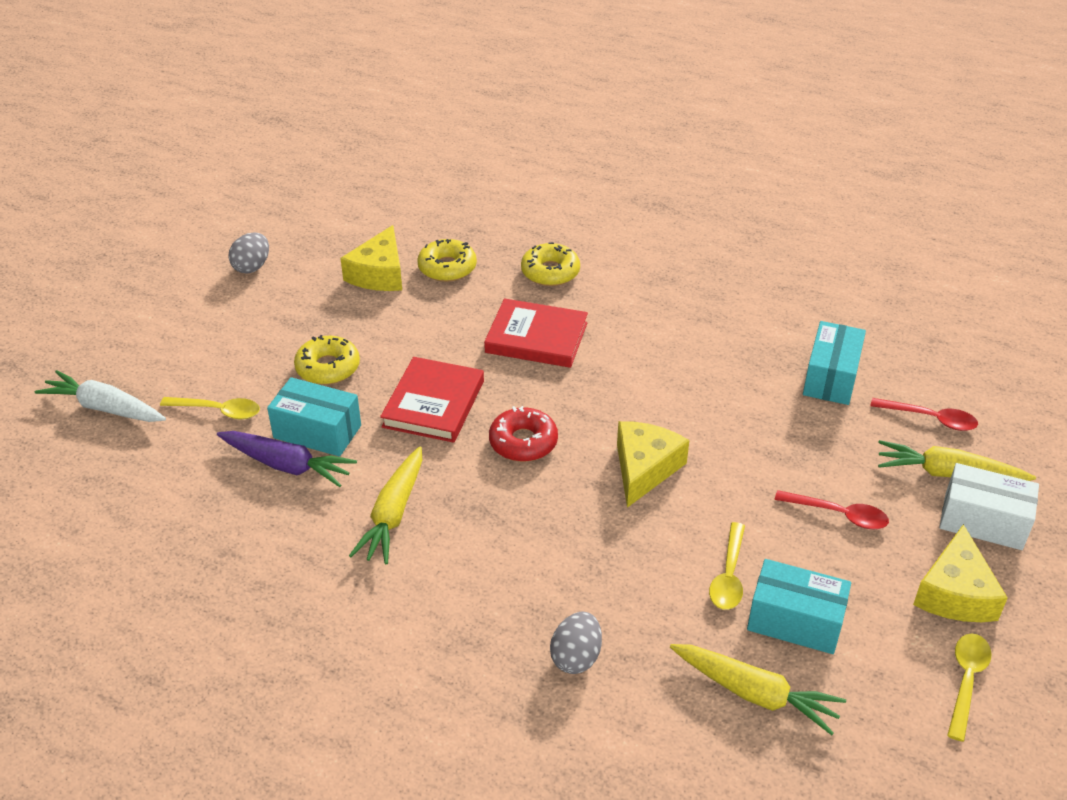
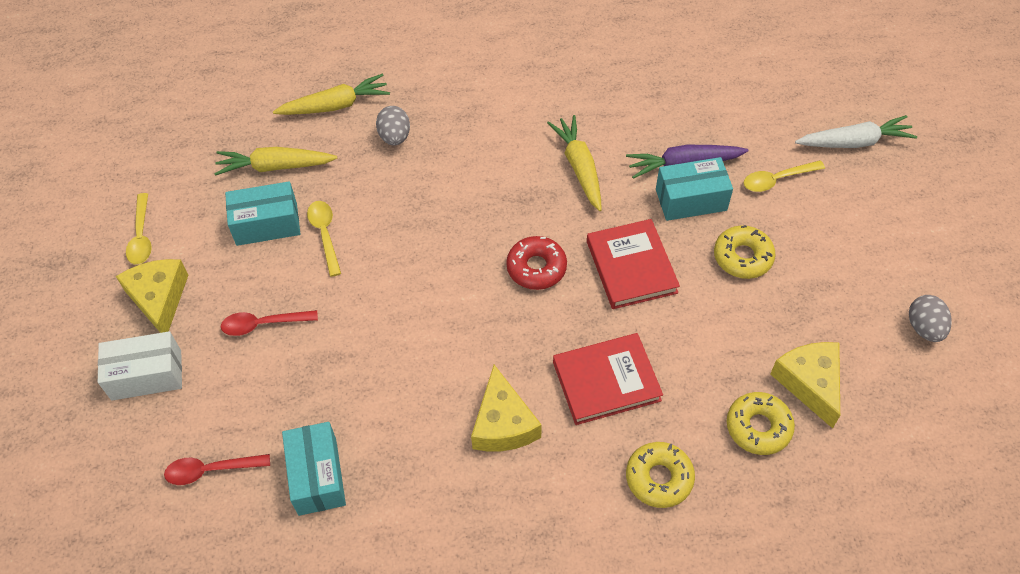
camera: 150 degrees right, 15 degrees up
yellow cheese [617,421,689,508] -> yellow cheese moved to [471,365,542,451]
yellow carrot [878,440,1036,481] -> yellow carrot moved to [273,74,390,115]

